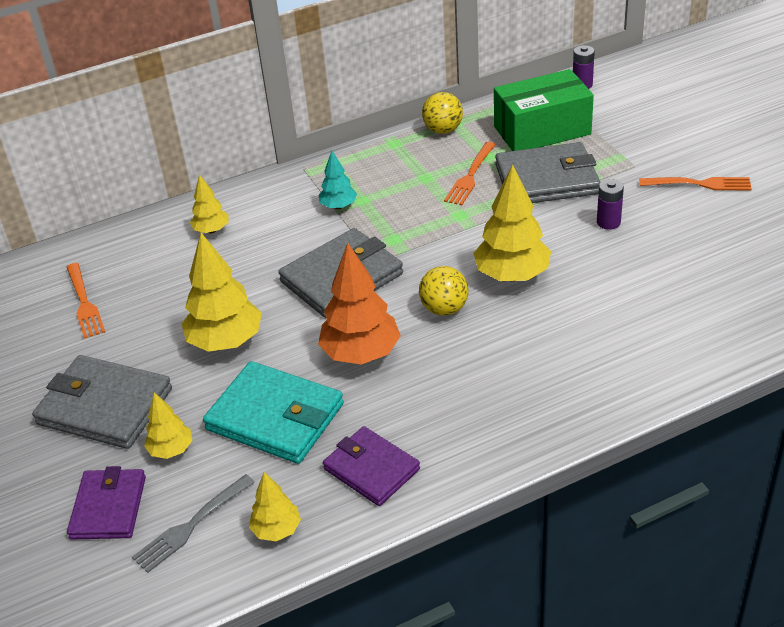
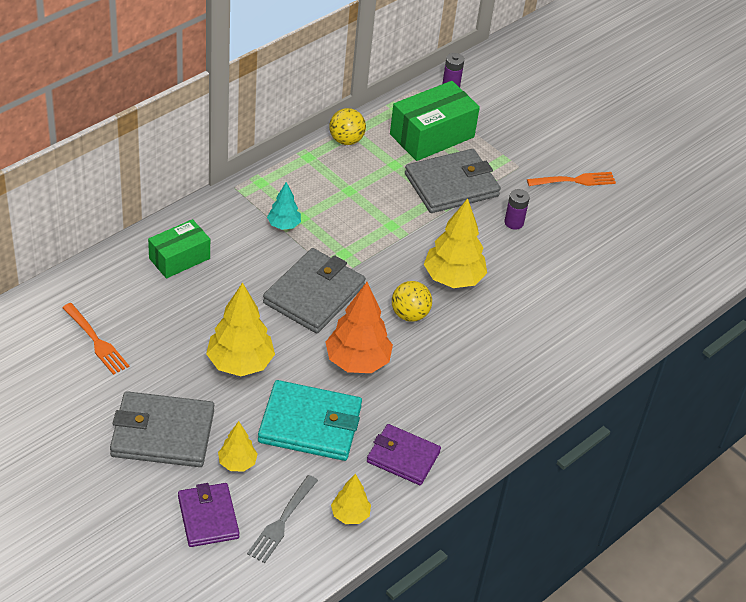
camera: 25 degrees left, 5 degrees up
yellow tree [190,174,228,233] -> green box [148,219,210,278]
orange fork [444,142,496,205] -> none

